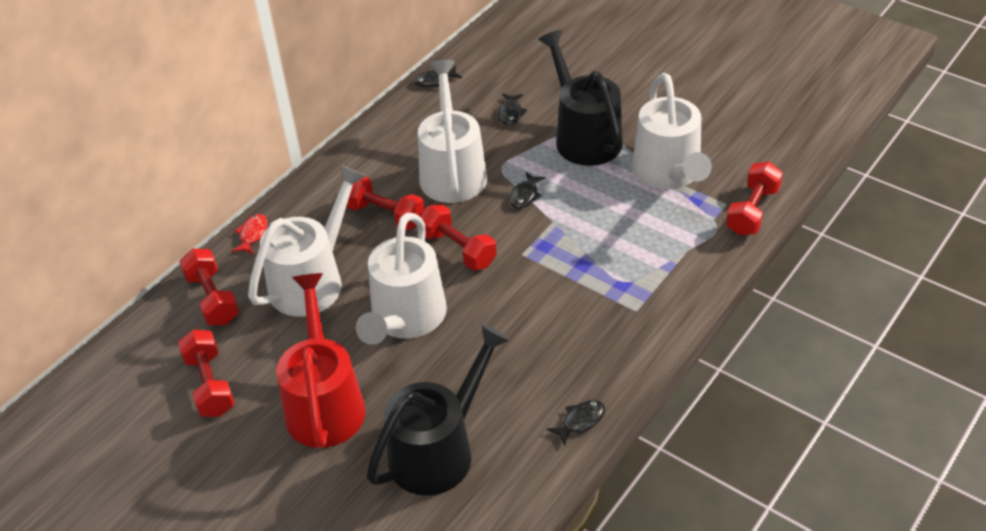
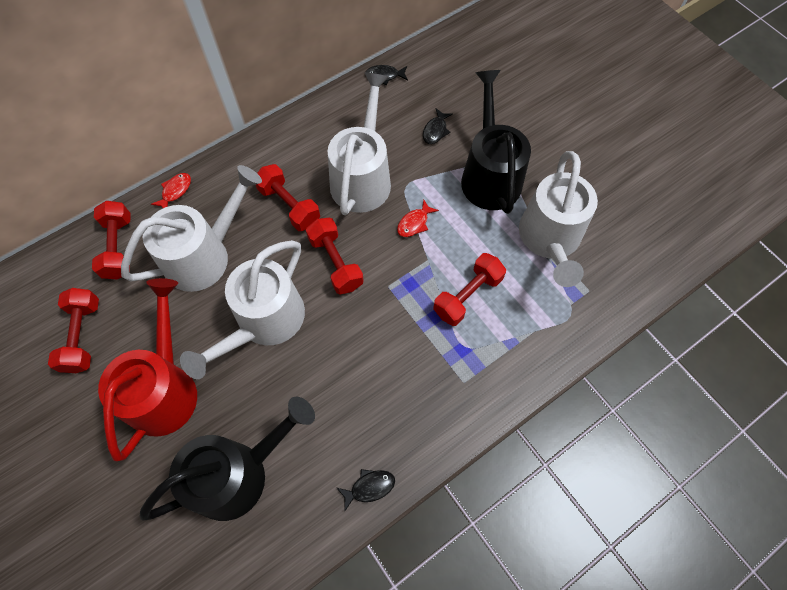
camera: 15 degrees right, 20 degrees up
black fish [509,172,546,209] -> red fish [397,200,439,237]
red dumbbell [726,162,783,236] -> red dumbbell moved to [433,253,506,326]

